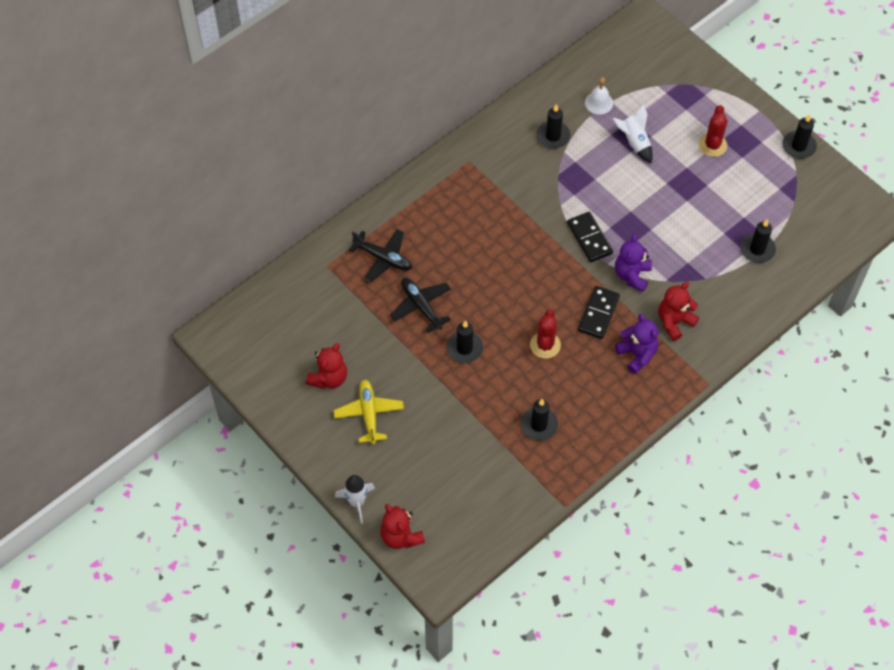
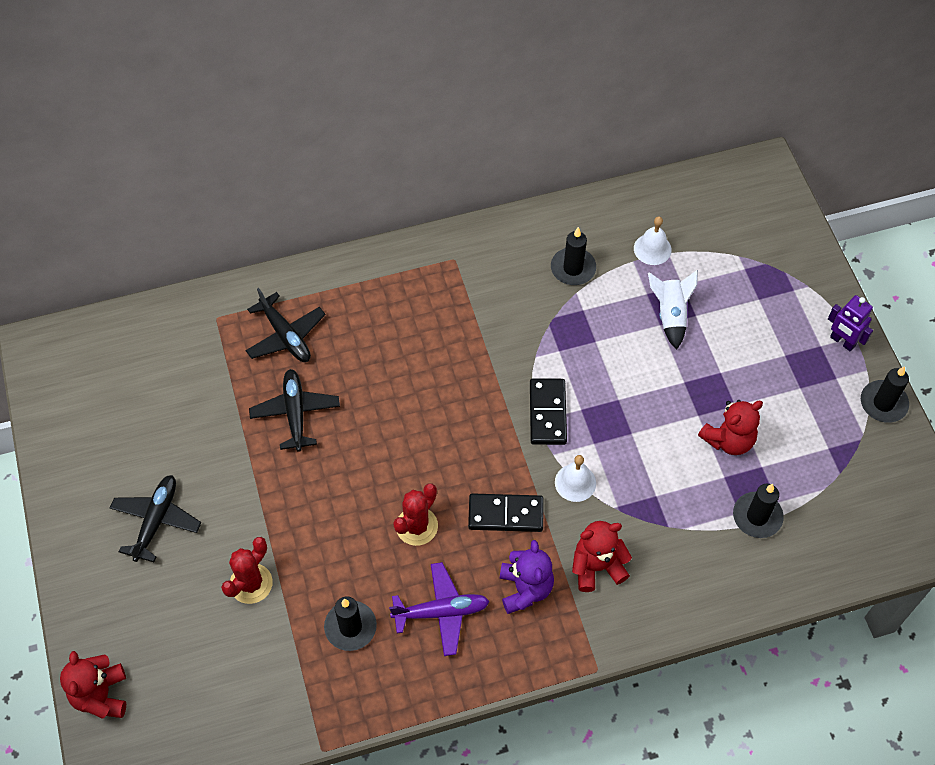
camera: 25 degrees right, 0 degrees up
red teddy bear [306,343,347,389] -> red teddy bear moved to [698,400,763,455]
yellow plane [333,379,404,444] -> black plane [110,475,201,562]
white rocket [335,475,375,524] -> none
black candle [446,320,483,363] -> none
black domino [578,286,620,339] -> black domino turned 45 degrees clockwise [468,493,544,532]
purple teddy bear [615,234,652,292] -> white bell [555,455,596,502]
red cactus [699,105,727,157] -> red cactus moved to [221,537,273,604]
none -> purple plane [389,562,490,656]
none -> purple robot [828,295,873,352]

